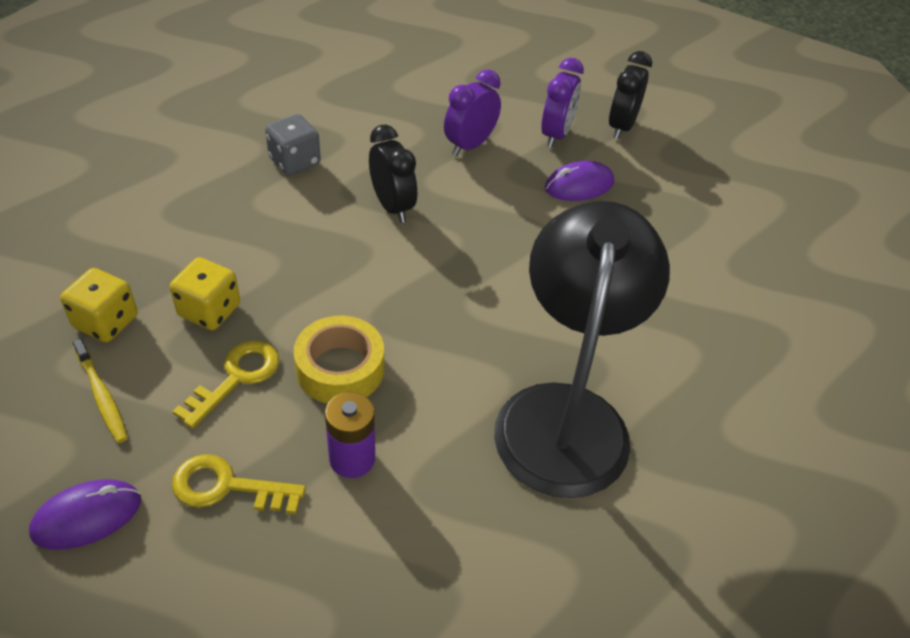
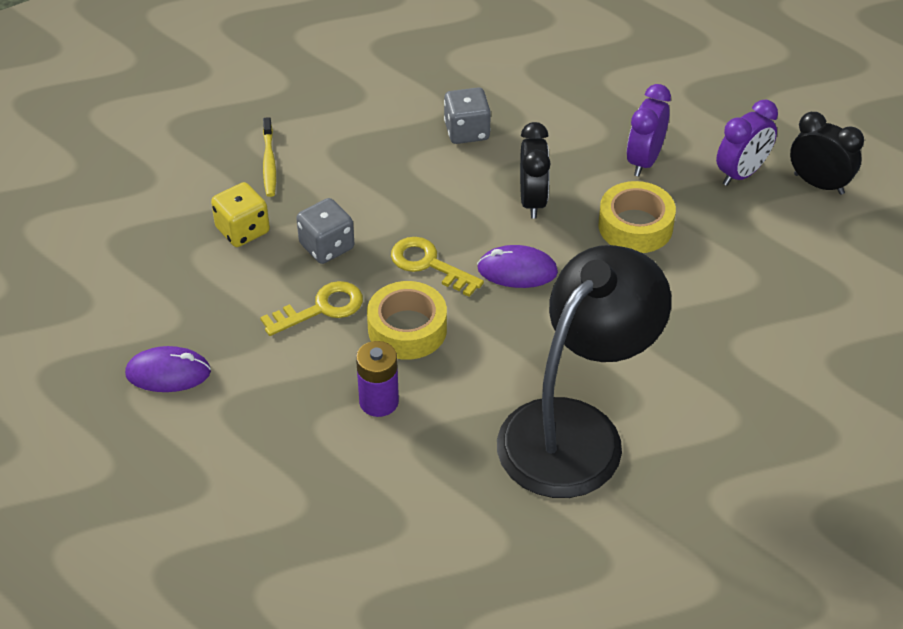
camera: 30 degrees right, 0 degrees up
yellow toothbrush [73,339,128,443] -> yellow toothbrush moved to [263,117,276,197]
yellow dice [170,257,240,330] -> grey dice [296,198,354,264]
yellow key [172,454,306,514] -> yellow key moved to [391,237,484,297]
purple clock [444,69,501,156] -> purple clock turned 45 degrees counterclockwise [627,84,671,176]
purple mouse [545,161,614,201] -> purple mouse moved to [477,245,558,288]
black clock [609,51,652,139] -> black clock turned 75 degrees clockwise [790,112,864,195]
none -> yellow tape [598,181,676,253]

